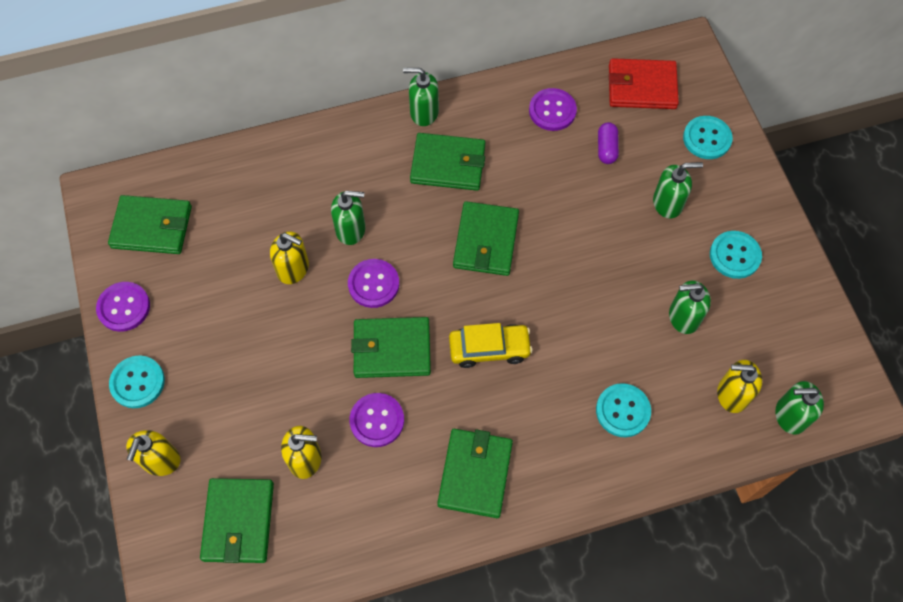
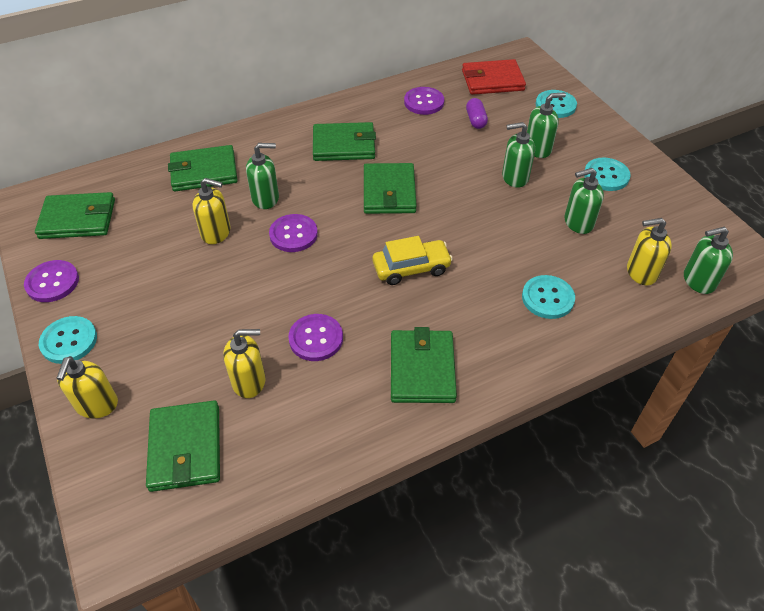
camera: 10 degrees left, 15 degrees down
green wallet [351,317,431,378] -> green wallet moved to [168,145,238,191]
green soap dispenser [403,68,439,126] -> green soap dispenser moved to [502,122,535,188]

